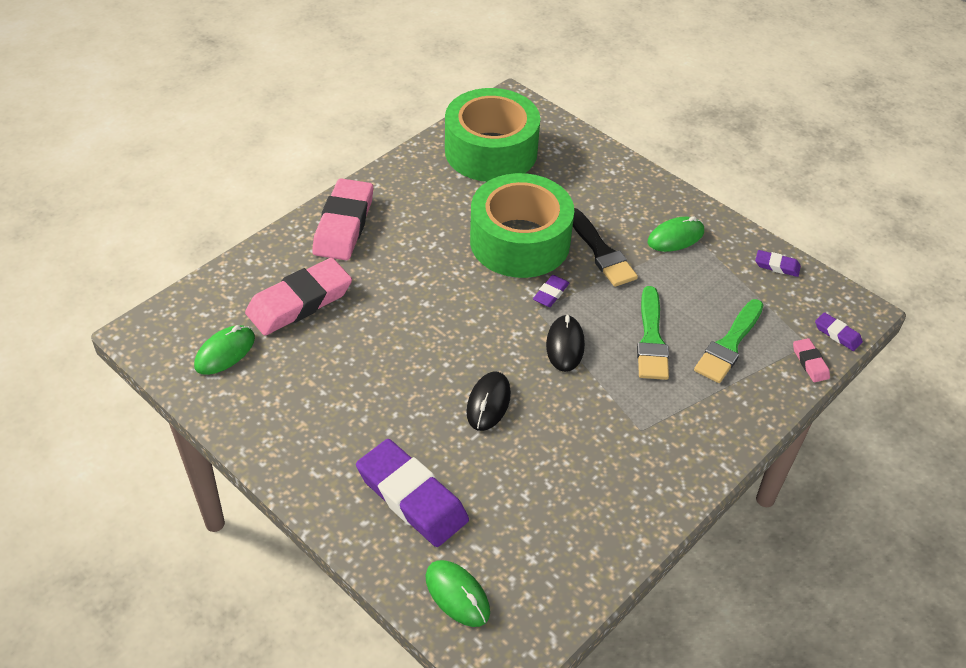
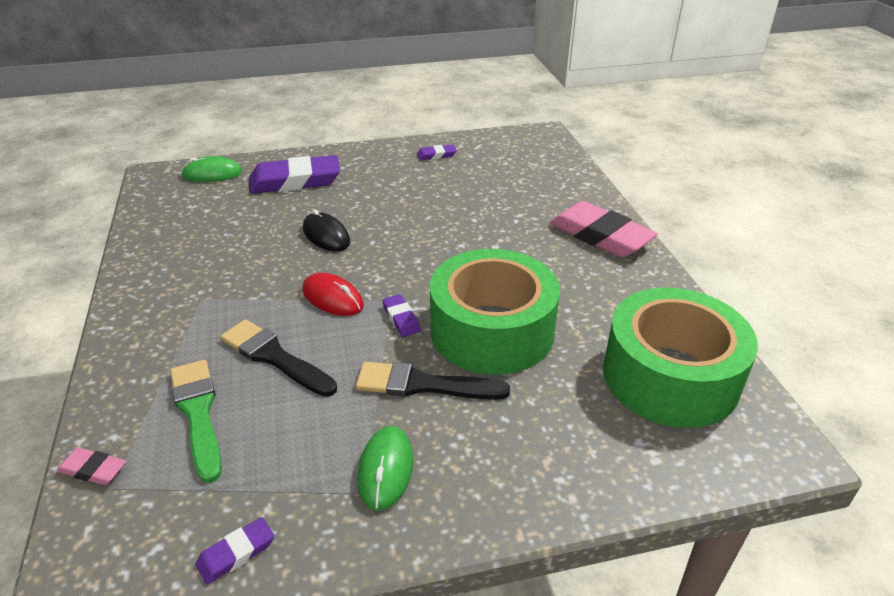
camera: 125 degrees right, 10 degrees down
green mouse [194,325,255,375] -> none
pink eraser [245,258,352,336] -> none
black mouse [546,315,585,372] -> red mouse [302,273,364,316]
green brush [637,286,669,380] -> black brush [220,319,337,397]
purple eraser [815,312,863,351] -> purple eraser moved to [417,144,457,161]

